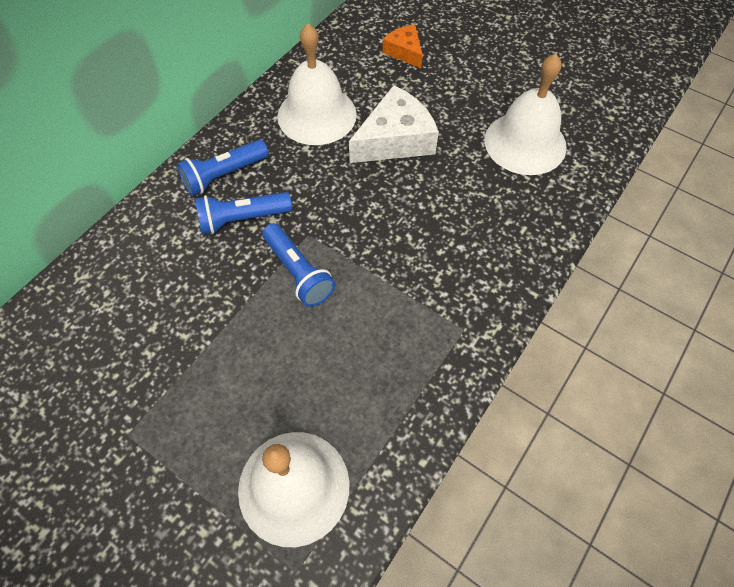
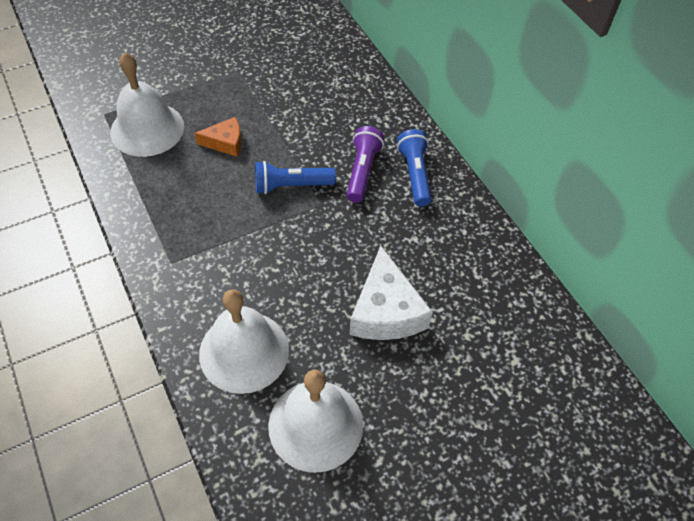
camera: 115 degrees right, 5 degrees down
blue flashlight [195,192,292,234] -> purple flashlight [347,126,384,203]
white bell [277,23,357,145] -> white bell moved to [199,289,289,394]
orange cheese [382,25,423,68] -> orange cheese moved to [194,117,241,157]

